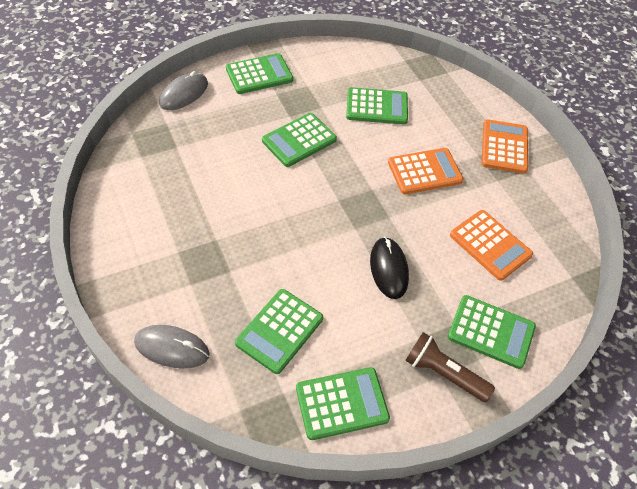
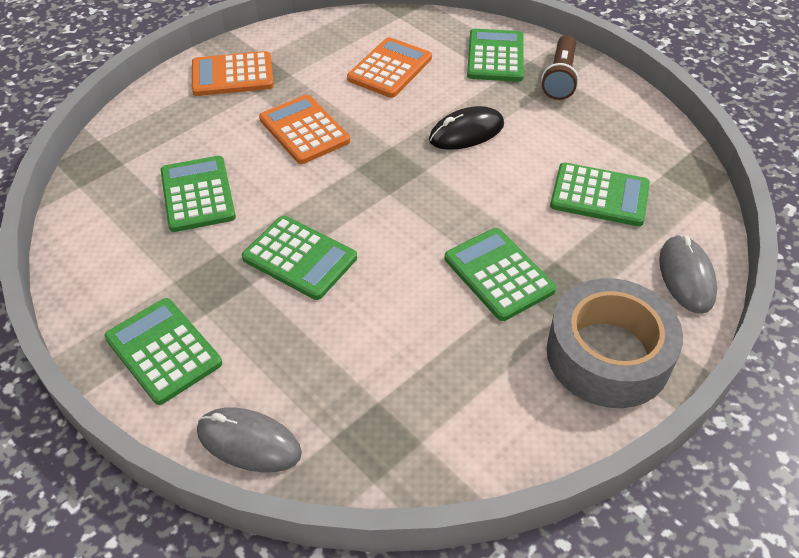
camera: 105 degrees left, 5 degrees down
green calculator [296,367,390,440] -> green calculator moved to [445,228,556,321]
none -> grey tape [547,278,683,408]

